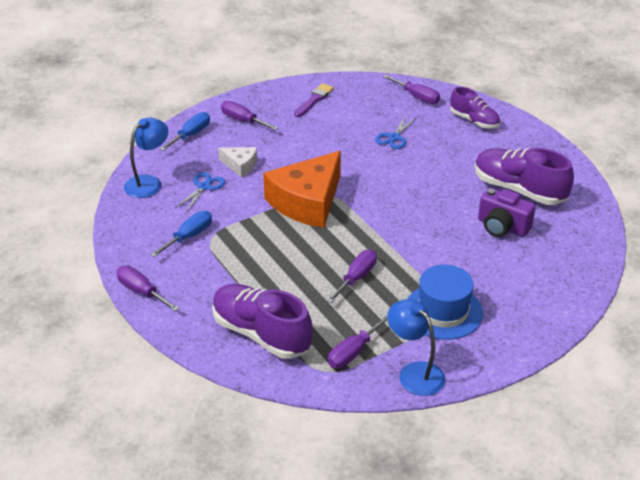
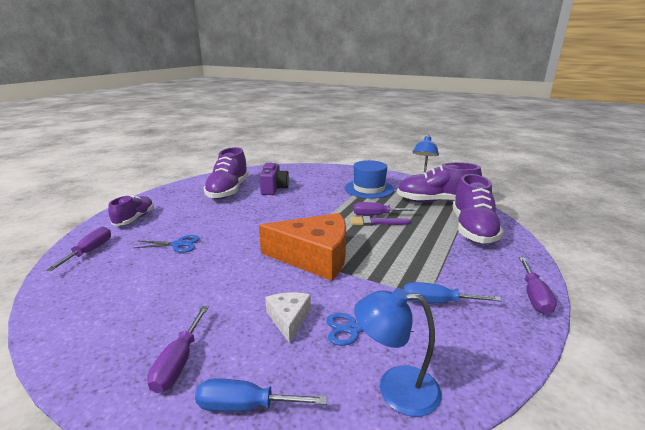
camera: 120 degrees left, 15 degrees down
purple brush [294,83,334,117] -> purple brush moved to [350,216,411,226]
purple screwdriver [328,314,388,368] -> purple shoe [397,162,482,203]

